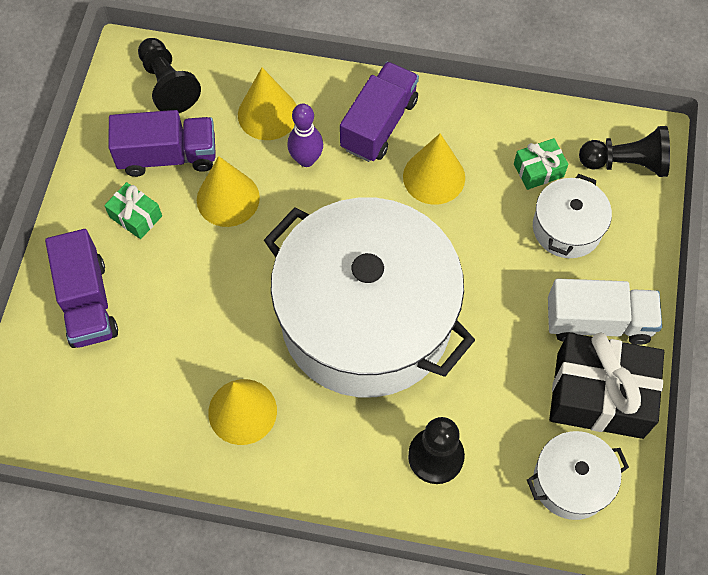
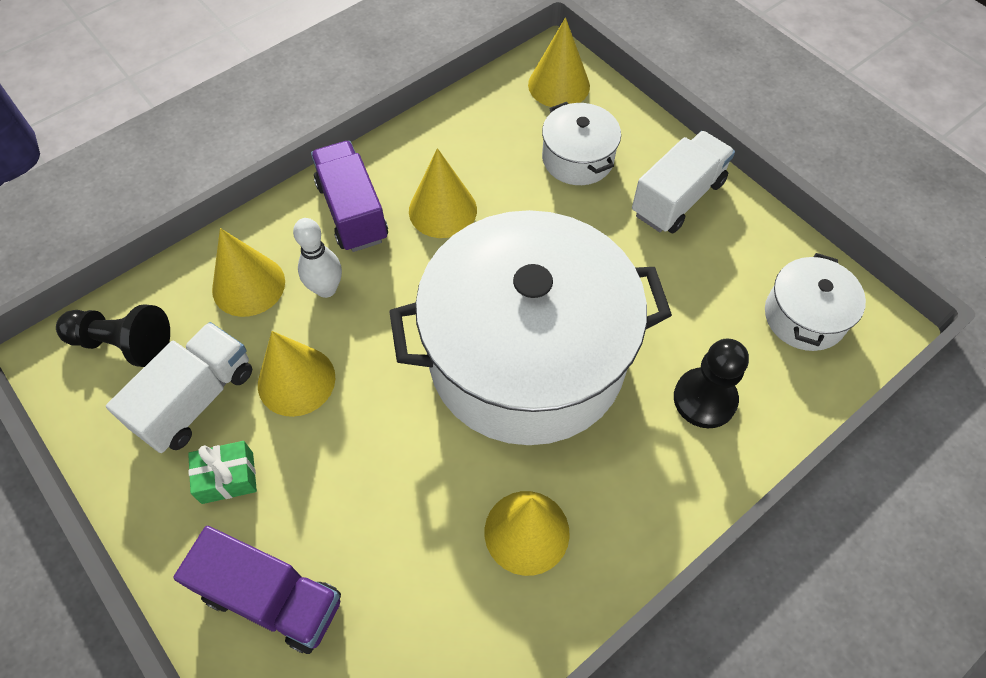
camera: 50 degrees left, 5 degrees down
purple truck [109,110,216,177] -> white truck [106,322,252,453]
purple bowling pin [287,104,323,167] -> white bowling pin [293,218,342,298]
green gift [514,138,568,190] -> none
black gift [549,332,664,439] -> none
black pawn [579,126,670,177] -> yellow cone [528,18,590,107]

